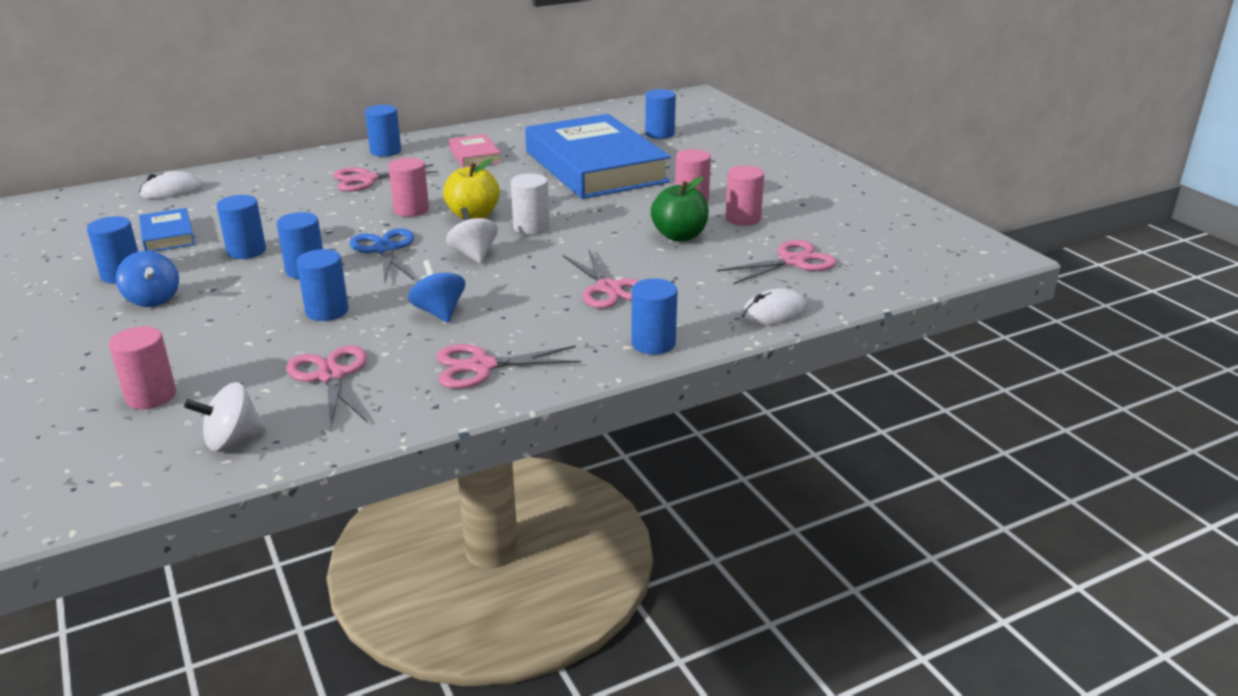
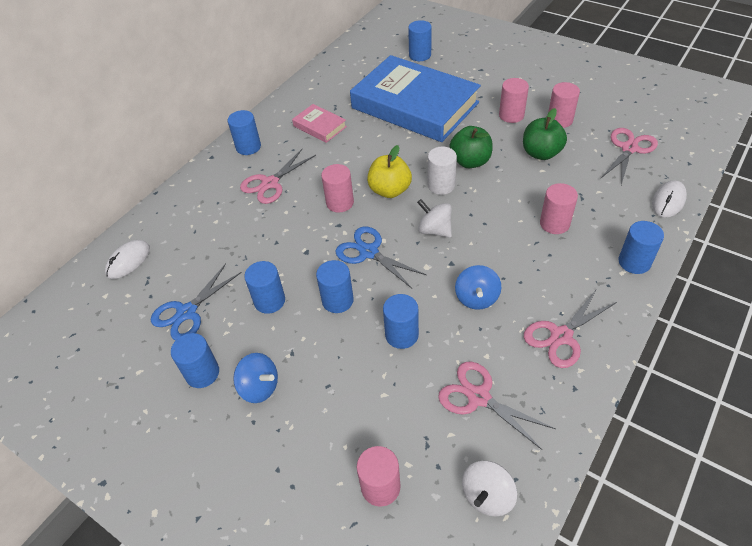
camera: 25 degrees left, 20 degrees up
blue book [139,208,195,252] -> blue scissors [151,263,242,341]
blue spinning top [408,260,465,323] -> blue spinning top turned 120 degrees counterclockwise [455,265,501,310]
pink scissors [563,248,639,309] -> pink cylinder [540,183,578,234]
none -> green apple [449,126,493,168]

